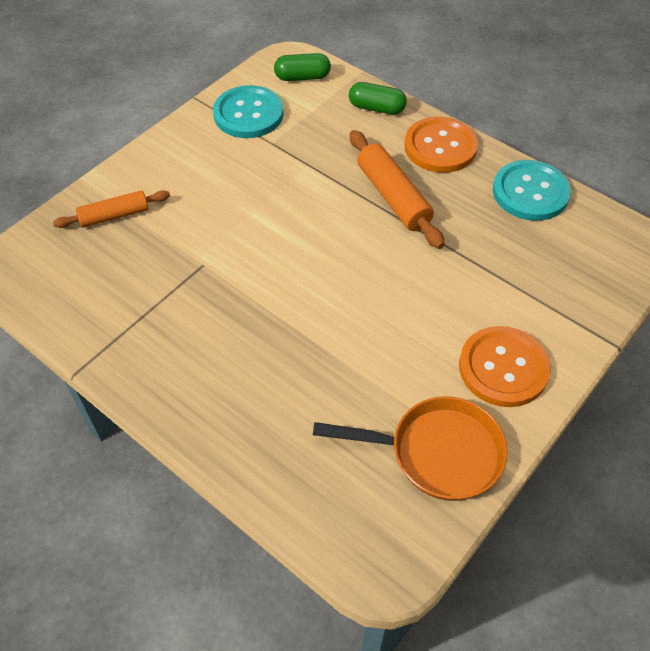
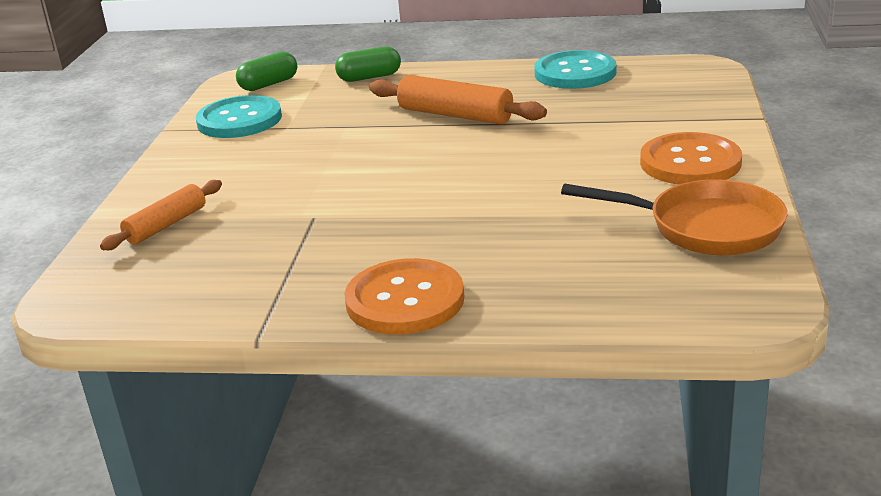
camera: 30 degrees left, 25 degrees down
orange pan [313,396,508,501] -> orange pan turned 45 degrees clockwise [561,179,787,255]
orange button [404,117,478,173] -> orange button moved to [344,258,464,335]

